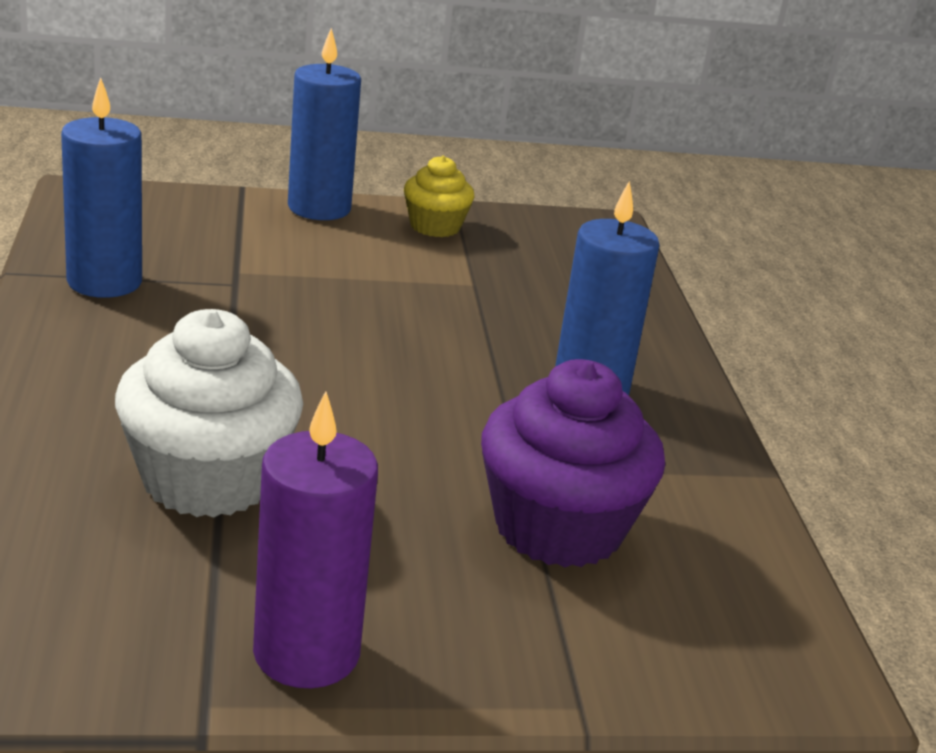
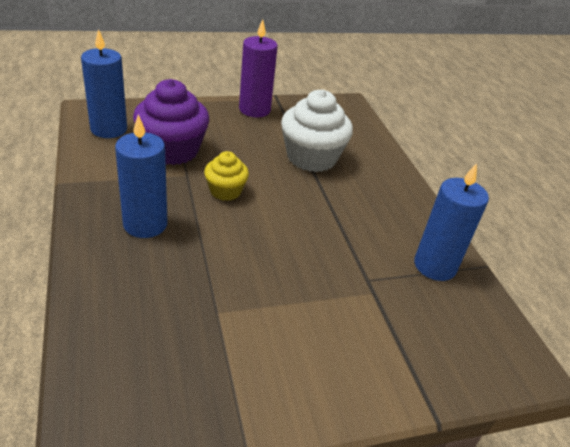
camera: 170 degrees right, 10 degrees up
blue candle [288,28,361,220] -> blue candle moved to [81,29,127,138]
yellow cupcake [404,156,474,237] -> yellow cupcake moved to [204,151,249,201]

